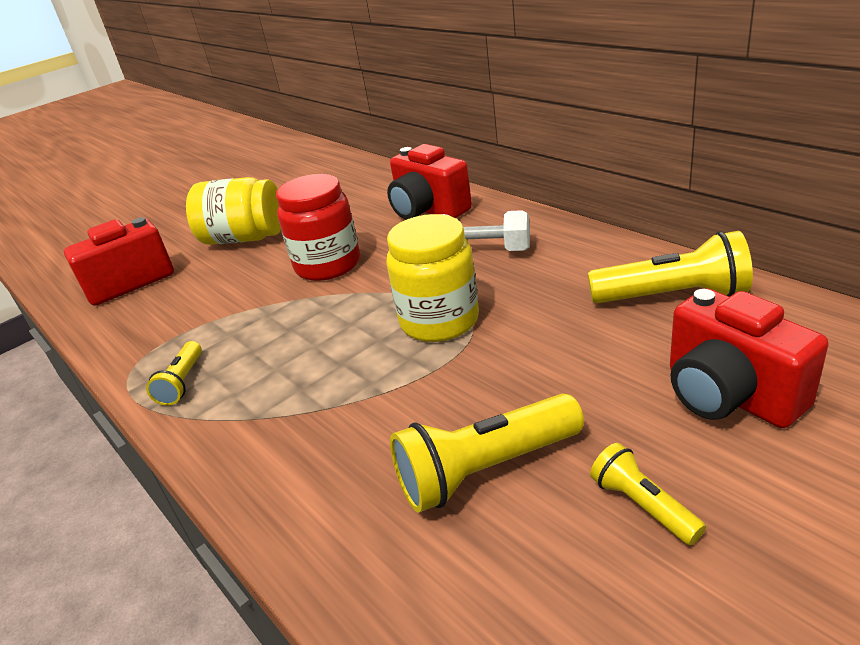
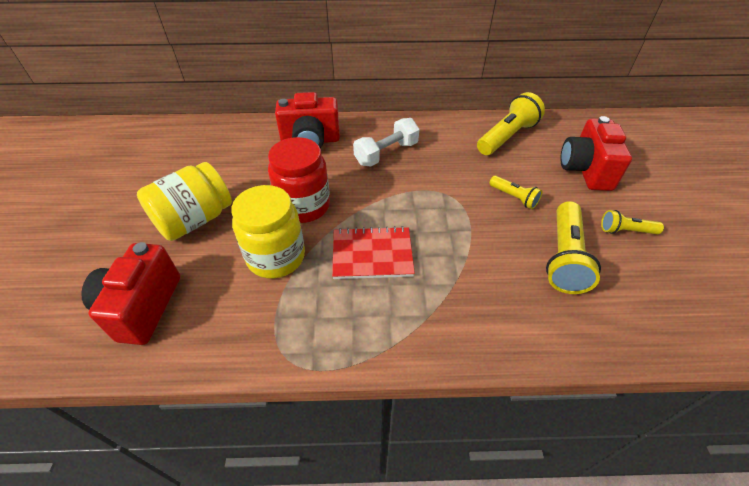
camera: 55 degrees left, 15 degrees up
yellow flashlight [146,341,202,406] -> yellow flashlight moved to [489,176,543,209]
yellow jar [386,214,479,342] -> yellow jar moved to [231,185,305,278]
red camera [670,289,829,428] -> red camera turned 90 degrees clockwise [560,116,632,191]
none -> red notebook [332,226,415,279]

